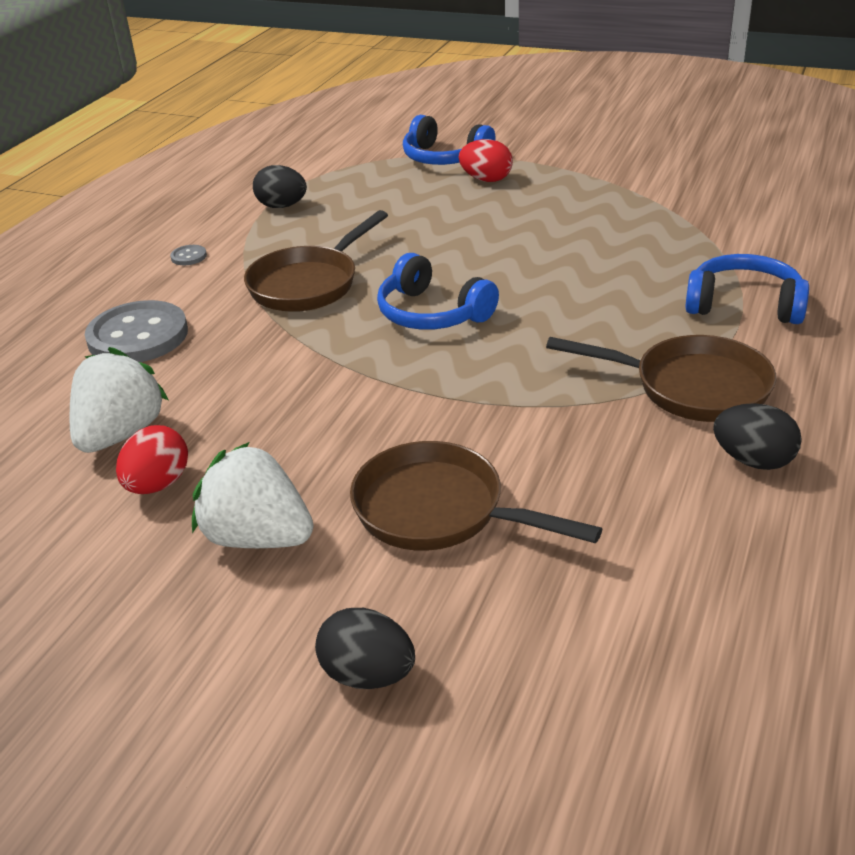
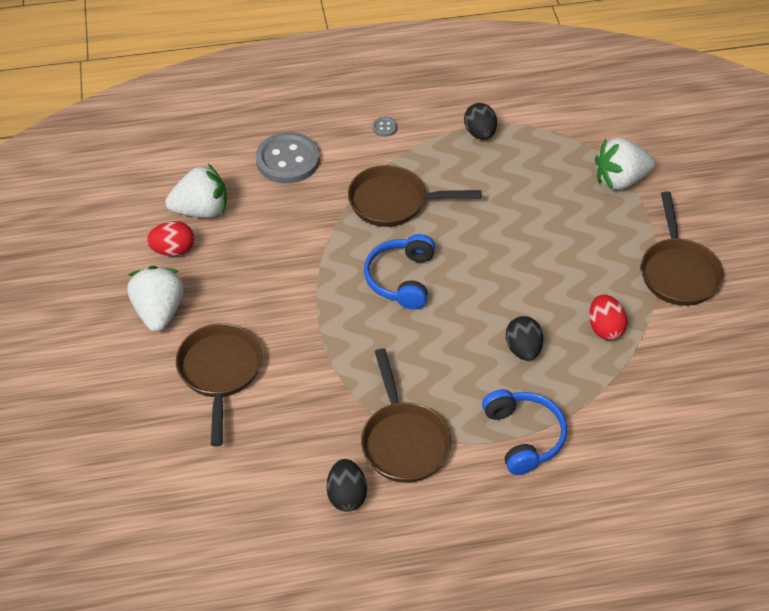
camera: 55 degrees right, 15 degrees up
black egg [315,608,415,689] -> black egg moved to [506,316,543,361]
blue headphones [403,115,495,165] -> white strawberry [595,138,655,190]
red egg [459,139,513,182] -> red egg moved to [589,295,628,340]
none -> brown pan [641,191,724,306]

